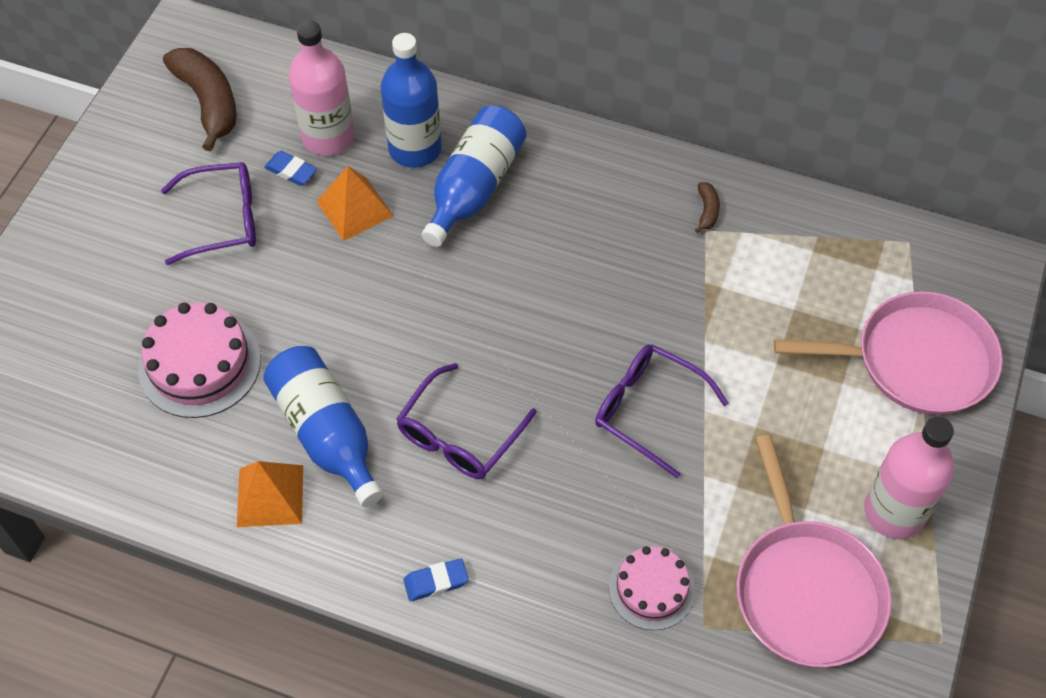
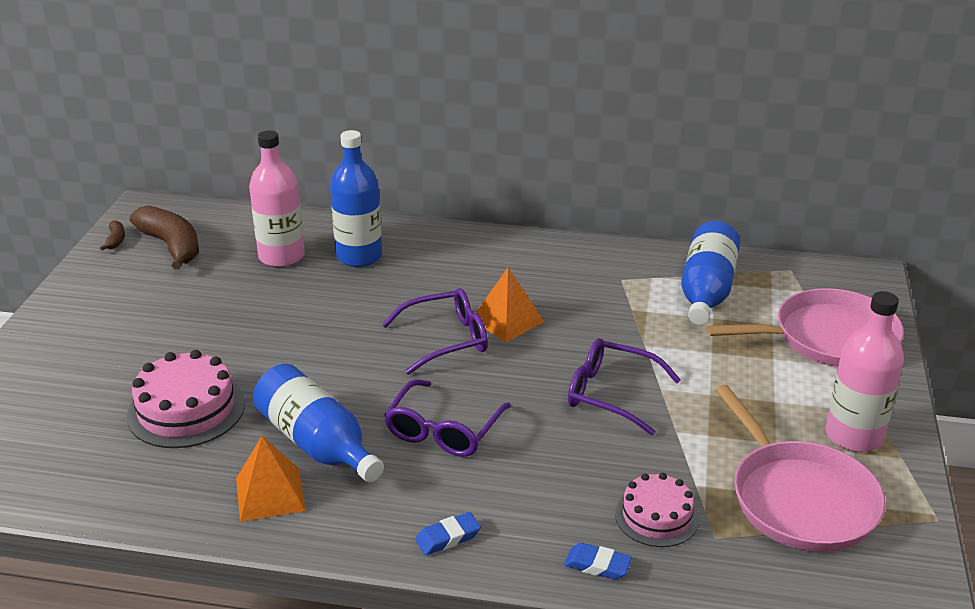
camera: 10 degrees left, 25 degrees down
purple glasses [161,162,256,265] -> purple glasses moved to [382,288,488,375]
blue eraser [264,151,317,186] -> blue eraser moved to [564,543,632,580]
orange pyramid [316,166,393,241] -> orange pyramid moved to [476,267,544,342]
blue bottle [421,106,526,247] -> blue bottle moved to [681,221,740,325]
brown banana [695,182,720,233] -> brown banana moved to [100,220,125,251]

